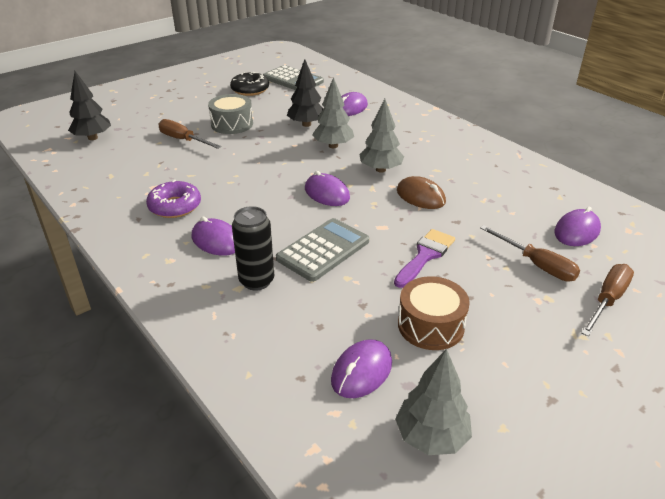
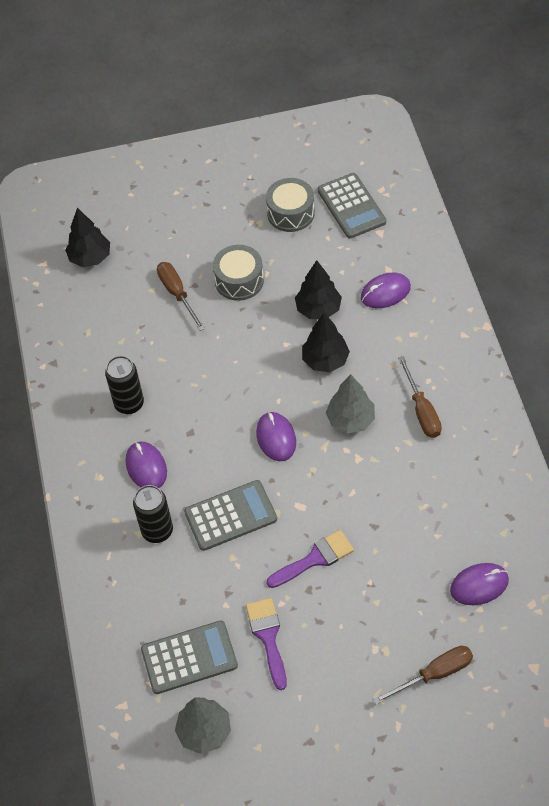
camera: 30 degrees right, 20 degrees up
purple donut [146,180,201,218] -> black can [105,356,144,414]
black donut [230,72,269,96] -> grey drum [266,178,315,232]
grey tree [312,77,354,148] -> black tree [302,313,350,372]
purple mouse [331,339,392,398] -> grey calculator [141,620,238,694]
brown mouse [397,176,446,209] -> none
brown drum [398,276,470,350] -> purple brush [246,598,287,690]
brown screwdriver [480,225,580,281] -> brown screwdriver moved to [398,356,442,438]

